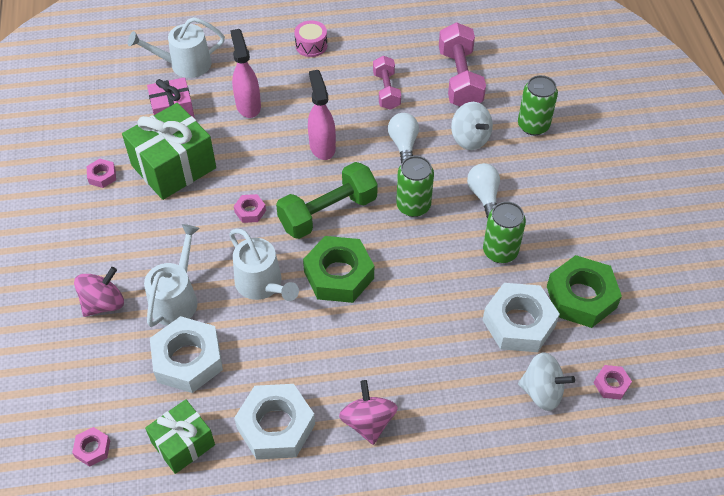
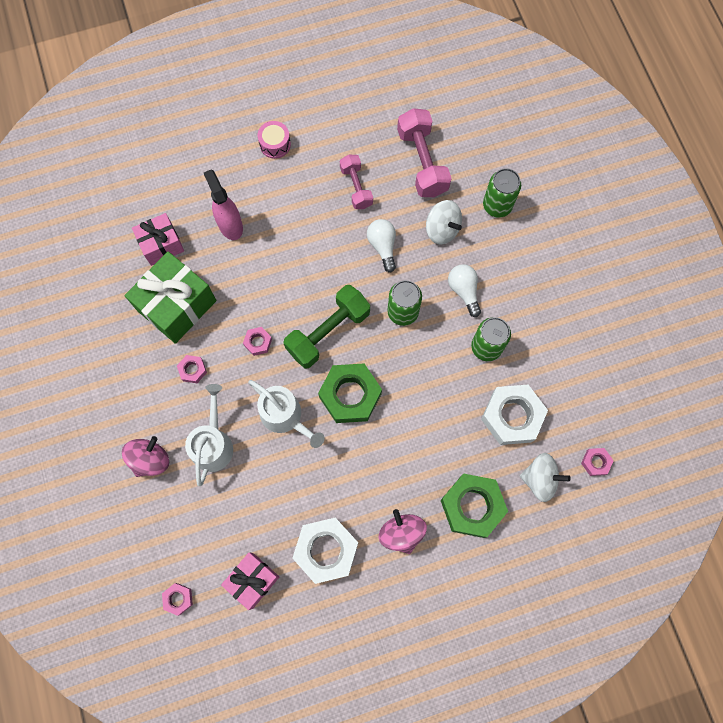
camera: 10 degrees left, 20 degrees up
pink nut [87,159,116,188] -> pink nut moved to [177,355,207,383]
white watering can [128,17,225,78] -> none
green gift [145,399,215,474] -> pink gift [221,552,279,610]
white nut [150,316,223,393] -> none
pink spray bottle [308,70,336,160] -> none
green nut [547,255,622,328] -> green nut moved to [441,473,508,538]

